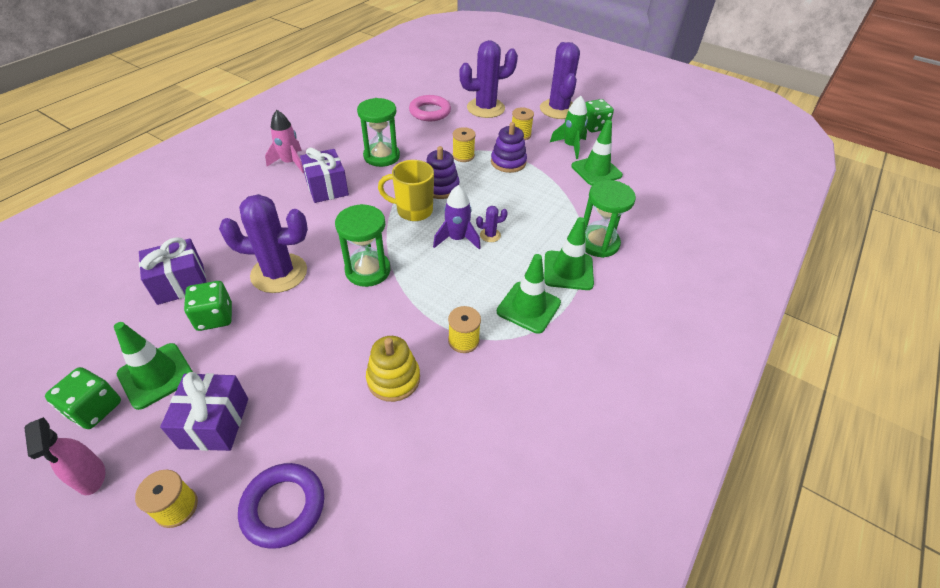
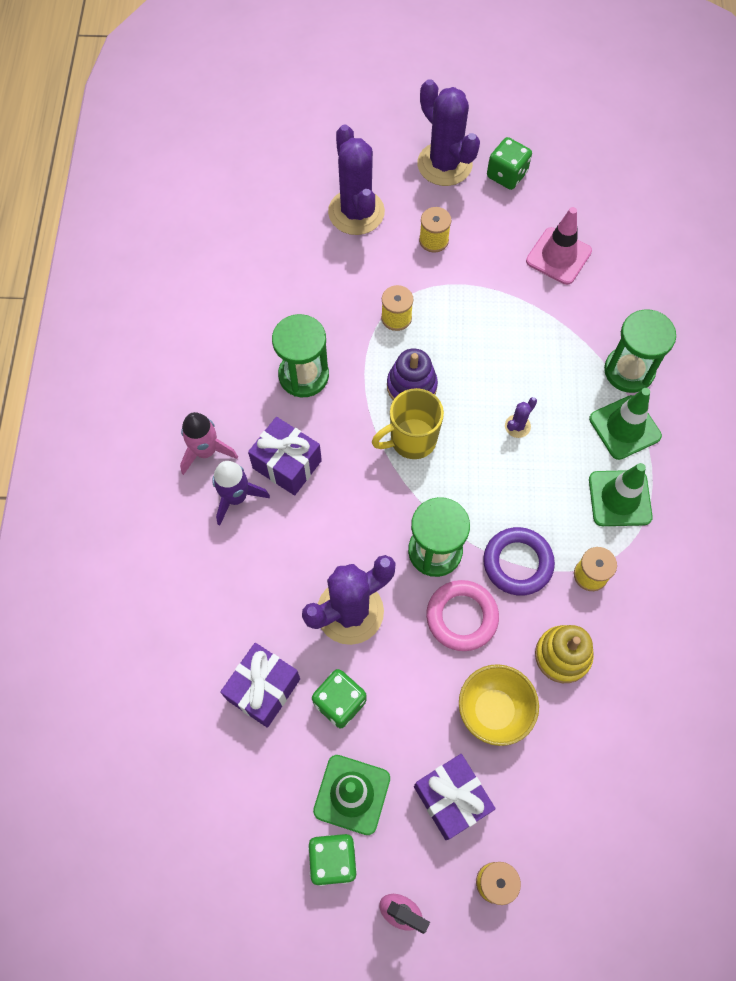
camera: 30 degrees left, 20 degrees up
purple ring [238,463,324,549] -> purple ring moved to [483,527,555,596]
pink ring [409,95,451,121] -> pink ring moved to [426,580,499,651]
purple rocket [433,185,481,250] -> purple rocket moved to [212,461,270,526]
purple cactus [459,40,518,118] -> purple cactus turned 60 degrees counterclockwise [328,124,385,235]
purple stacking toy [491,122,527,173] -> none
green rocket [550,96,588,159] -> none
green traffic cone [571,120,623,186] -> pink traffic cone [526,207,592,285]
none -> yellow bowl [459,664,539,746]

